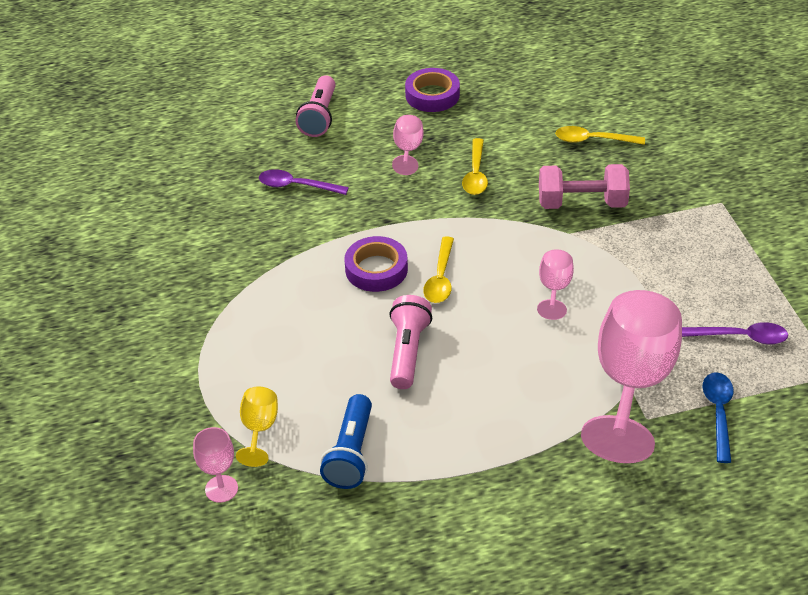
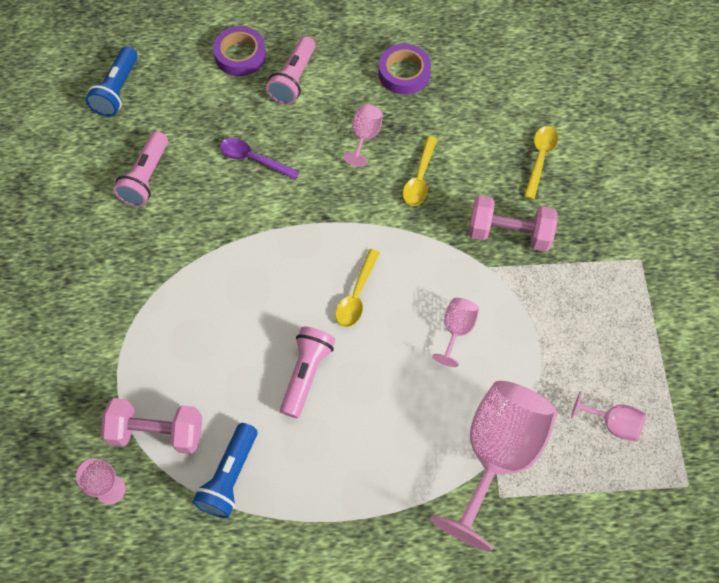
camera: 10 degrees right, 20 degrees up
yellow goblet [236,387,278,467] -> pink dumbbell [101,398,202,454]
purple tape [344,236,408,292] -> purple tape moved to [213,26,266,76]
yellow spoon [555,126,645,145] -> yellow spoon turned 90 degrees clockwise [524,126,558,199]
purple spoon [682,322,788,345] -> pink goblet [571,392,646,442]
blue spoon [703,372,734,463] -> none
none -> blue flashlight [86,46,138,117]
none -> pink flashlight [113,131,168,207]

